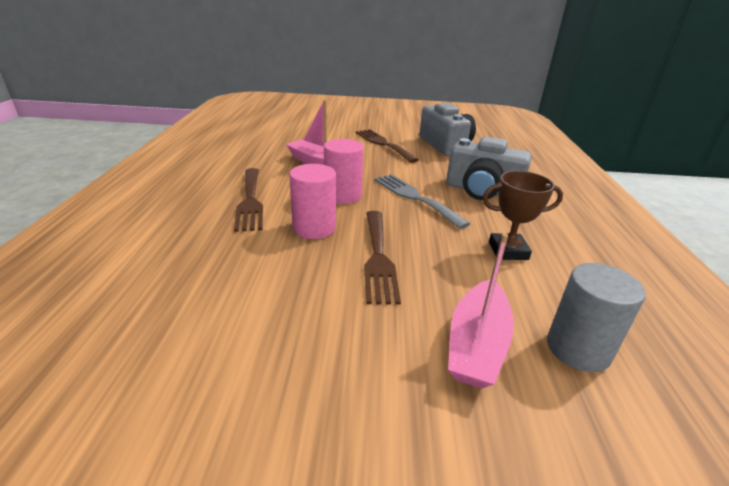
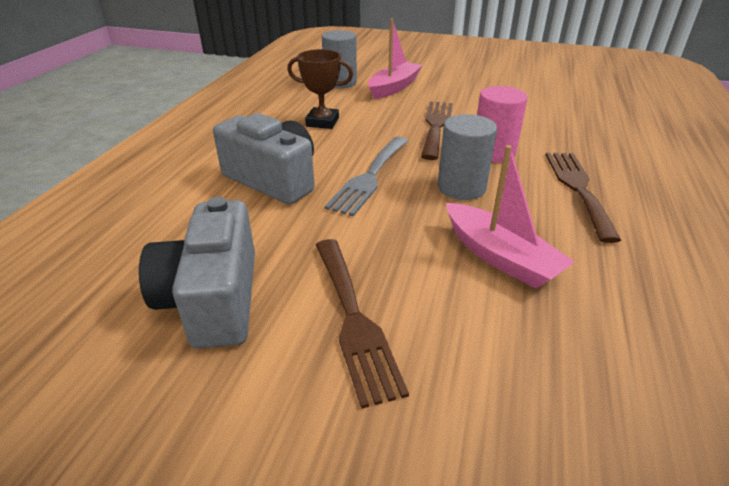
camera: 165 degrees left, 5 degrees up
pink cylinder [324,139,364,204] -> grey cylinder [438,114,497,200]
grey fork [374,174,470,229] -> grey fork turned 45 degrees clockwise [324,137,408,217]

